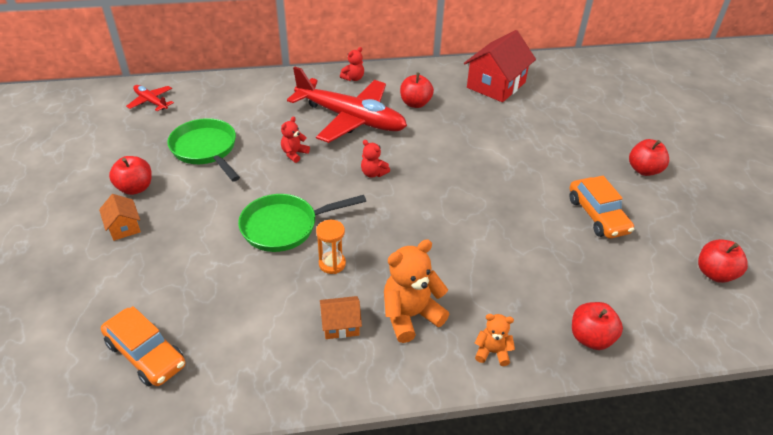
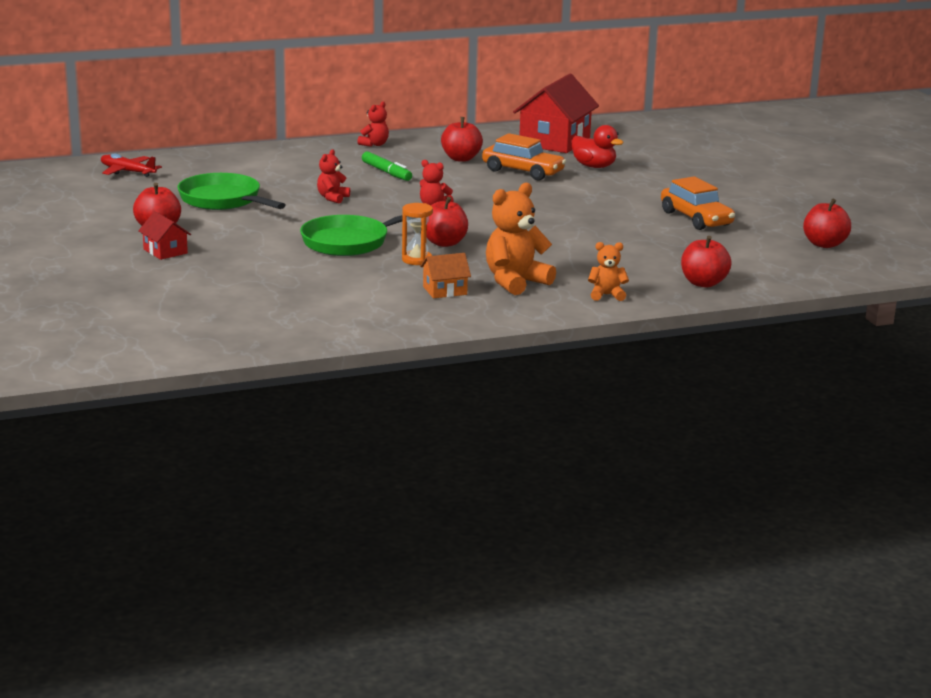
camera: 10 degrees left, 20 degrees down
orange house [99,194,141,241] -> red house [138,211,191,260]
orange car [101,306,185,387] -> orange car moved to [482,133,566,180]
red plane [287,67,407,143] -> green marker [362,151,412,181]
red apple [629,139,669,176] -> red apple moved to [426,197,468,247]
none -> red duck [572,125,624,168]

